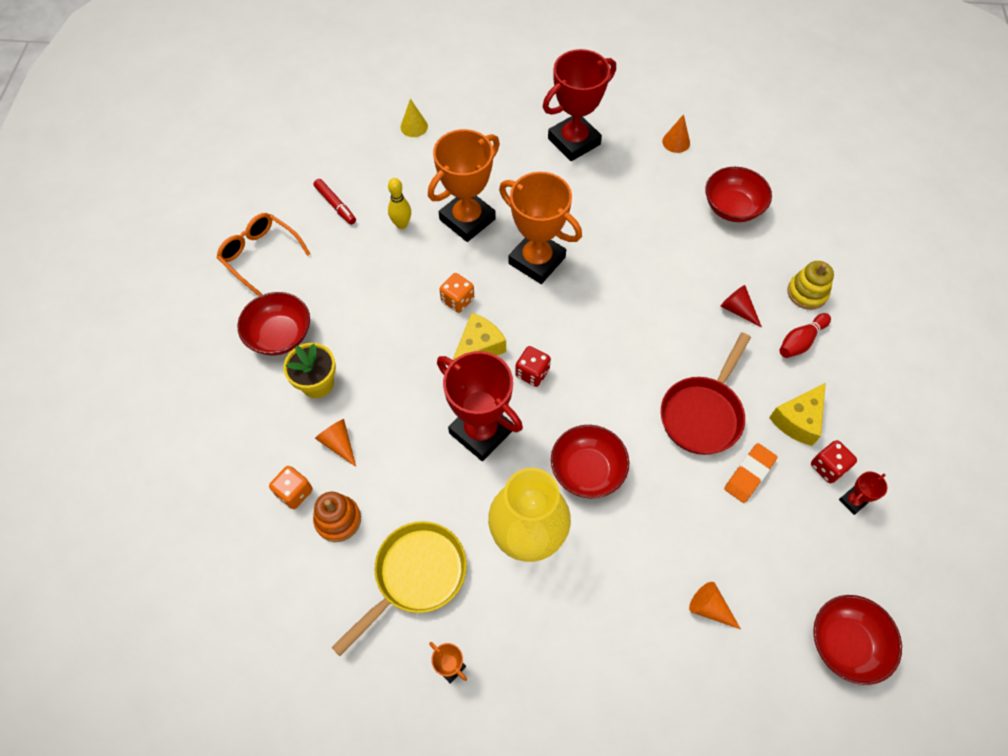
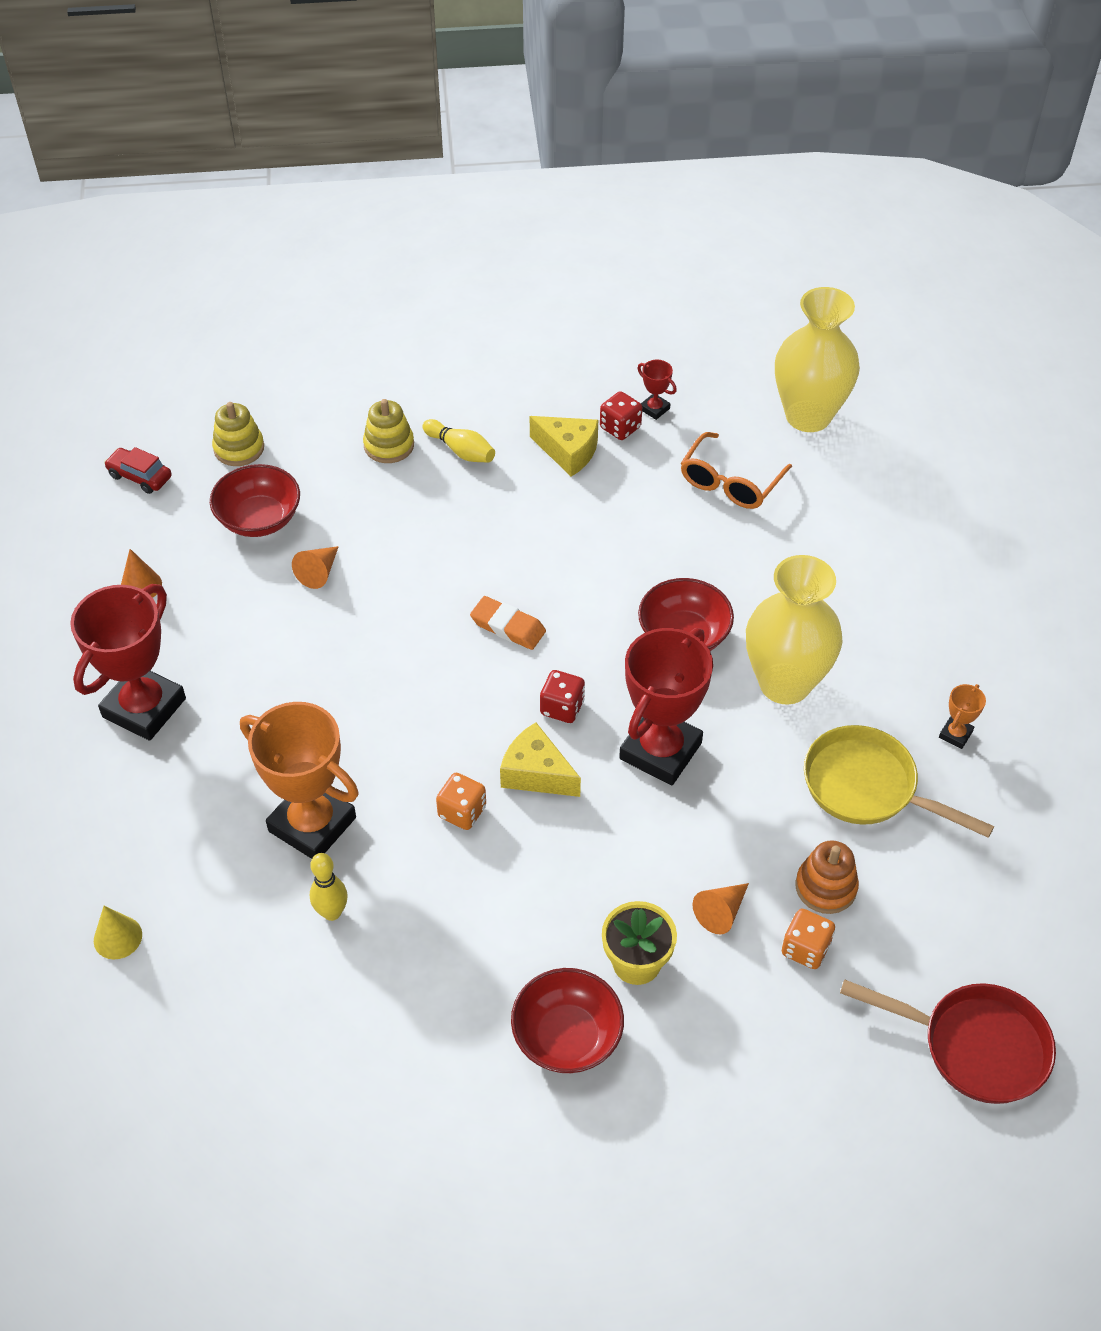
camera: 100 degrees left, 10 degrees down
orange glasses [217,213,310,296] -> orange glasses moved to [681,432,792,509]
red marker [313,179,356,225] -> none
orange trophy [499,172,582,284] -> none
red trophy [543,49,616,161] -> red trophy turned 75 degrees clockwise [70,584,186,741]
red pan [661,332,751,455] -> red pan moved to [840,979,1056,1104]
orange cone [689,582,741,629] -> orange cone moved to [292,546,339,589]
red cone [721,285,762,327] -> none
orange eraser [724,443,777,503] -> orange eraser moved to [470,596,546,650]
red bowling pin [779,313,831,358] -> yellow bowling pin [423,419,495,463]
red bowl [813,595,902,685] -> yellow vase [775,287,860,432]
none -> red car [104,447,172,494]
none -> yellow stacking toy [212,402,264,466]

